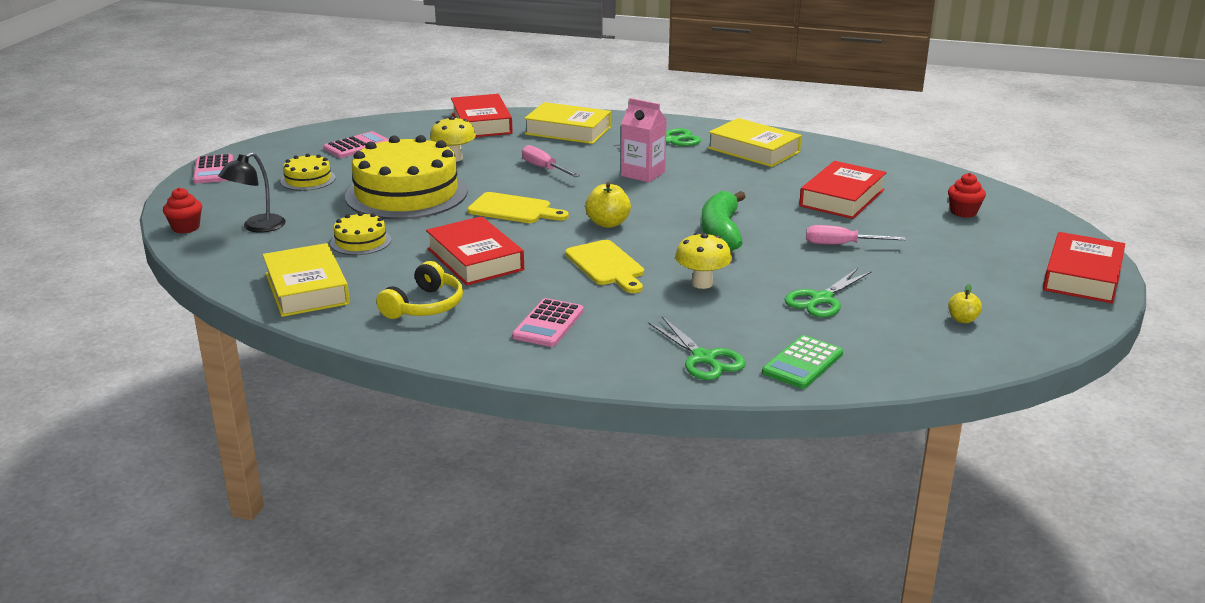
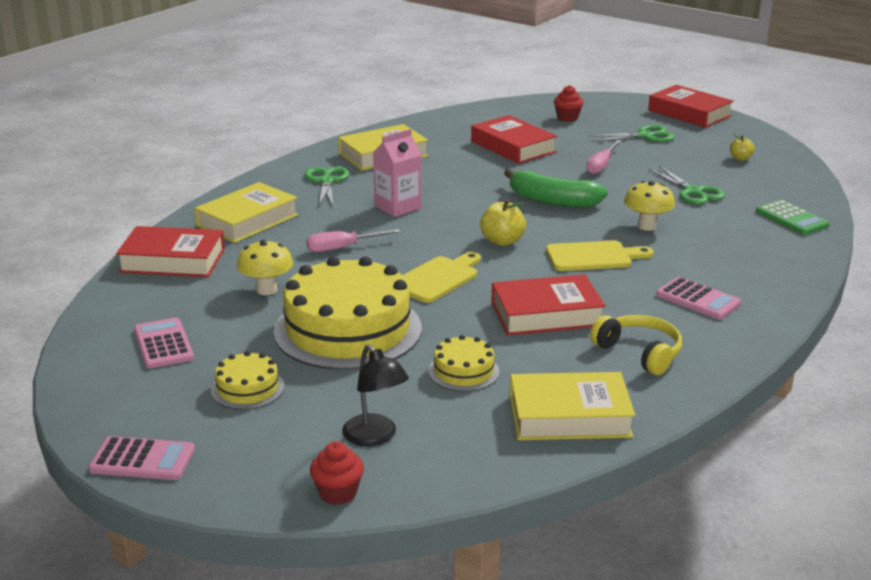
camera: 70 degrees left, 0 degrees up
green scissors [648,317,746,380] -> green scissors moved to [588,125,674,142]

